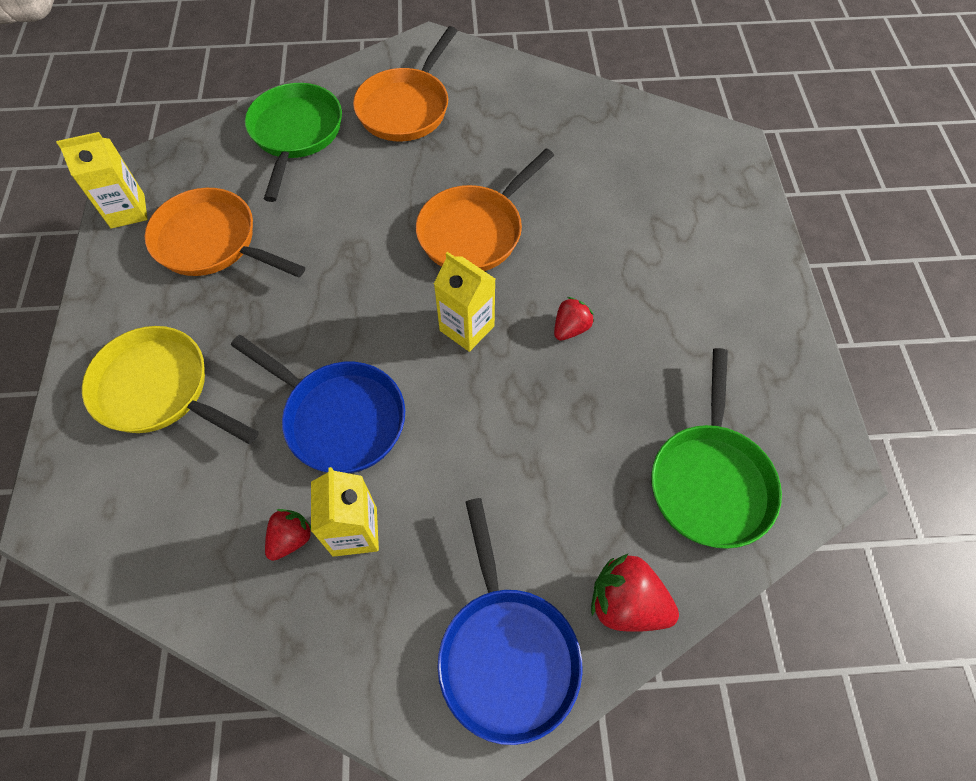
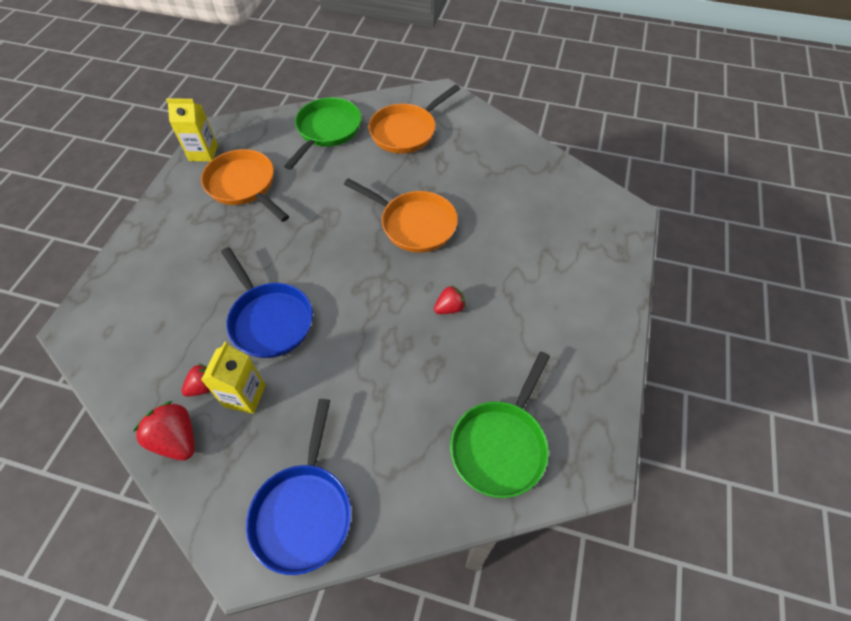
camera: 20 degrees right, 5 degrees down
yellow pan [82,326,259,444] -> none
orange pan [416,149,554,271] -> orange pan turned 120 degrees counterclockwise [344,178,458,253]
yellow carton [434,252,495,352] -> none
red strawberry [591,554,679,632] -> red strawberry moved to [133,401,195,460]

